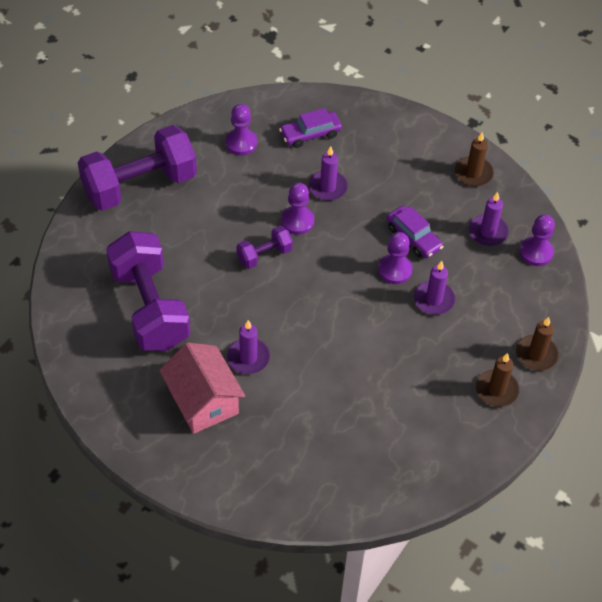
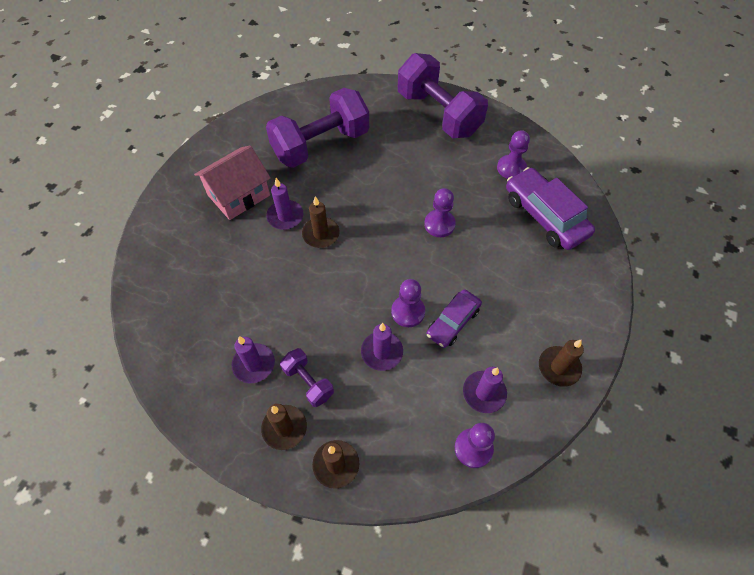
camera: 80 degrees right, 5 degrees up
purple dumbbell [236,226,293,269] -> purple dumbbell moved to [280,348,334,407]
purple car [279,108,342,148] -> purple car [506,167,595,250], size x1.63
purple candle [309,146,348,201] -> purple candle moved to [231,336,275,383]
none -> brown candle [302,196,340,248]

